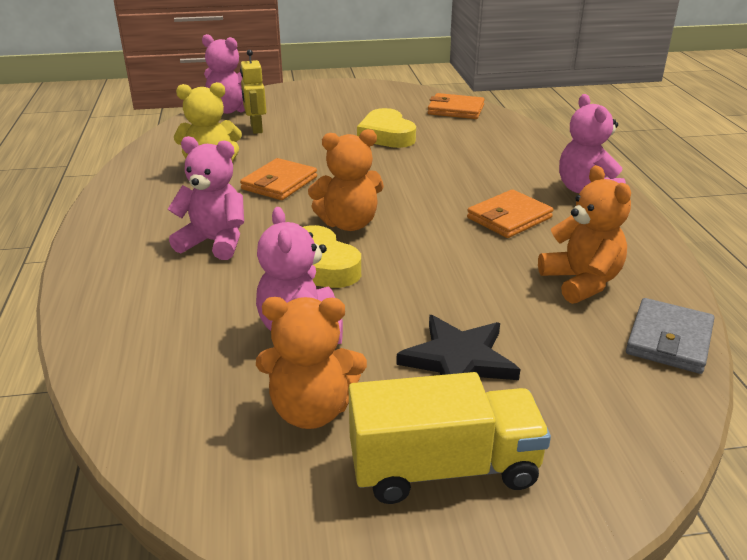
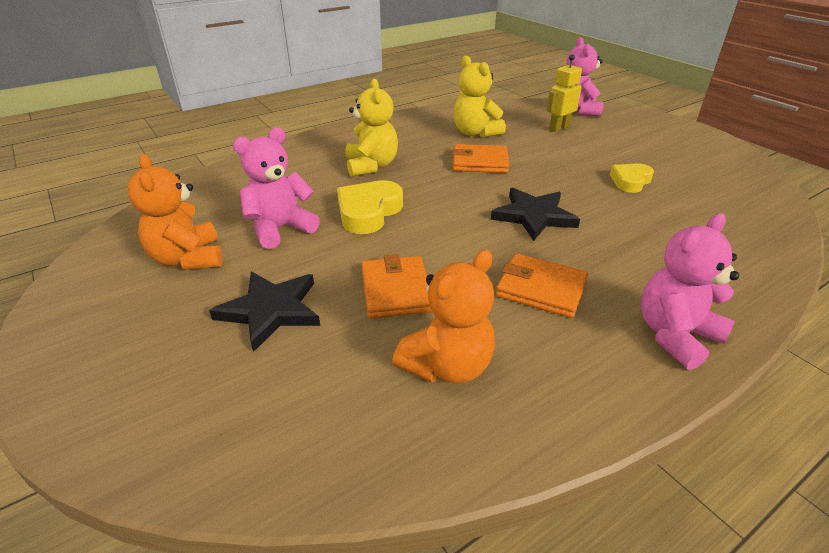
camera: 65 degrees right, 5 degrees up
pink teddy bear [168,136,244,260] -> yellow teddy bear [346,79,398,177]
orange teddy bear [308,129,384,231] -> none
yellow truck [349,372,551,504] -> none
yellow heart [357,108,416,148] -> yellow heart [610,163,654,193], size x0.66
orange wallet [428,93,485,119] -> orange wallet moved to [361,254,432,319]
grey wallet [626,298,715,374] -> none
none -> black star [491,188,580,241]

